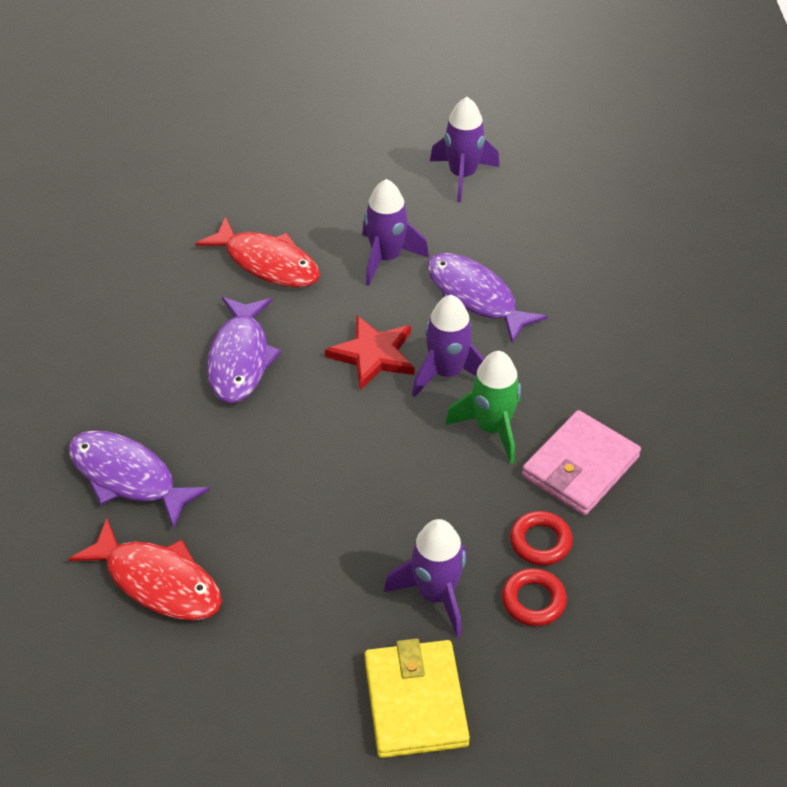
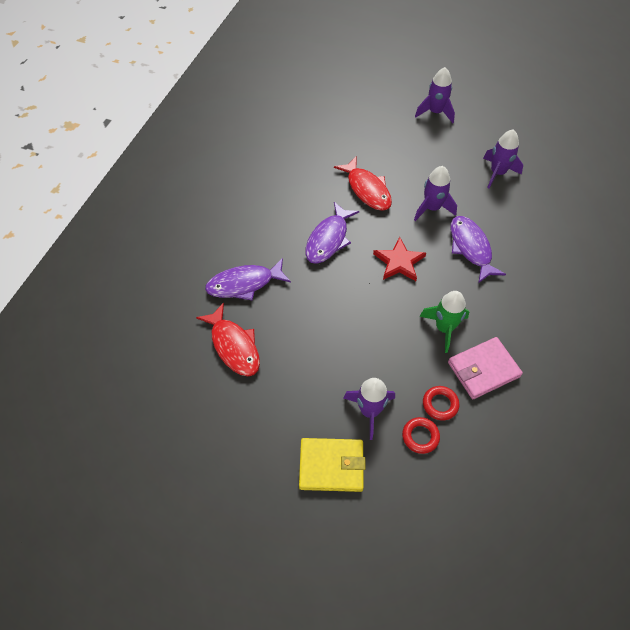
camera: 25 degrees right, 10 degrees up
purple fish [68,430,210,529] -> purple fish turned 75 degrees counterclockwise [205,258,291,301]
yellow wallet [364,638,470,758] -> yellow wallet turned 75 degrees clockwise [299,438,365,492]
purple rocket [412,295,484,397] -> purple rocket moved to [415,67,455,123]

